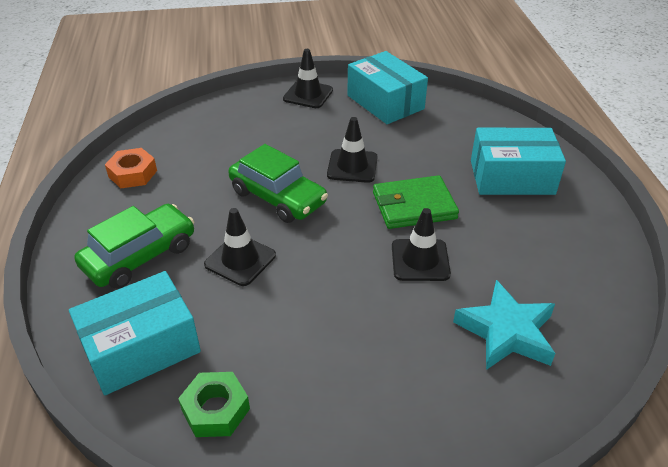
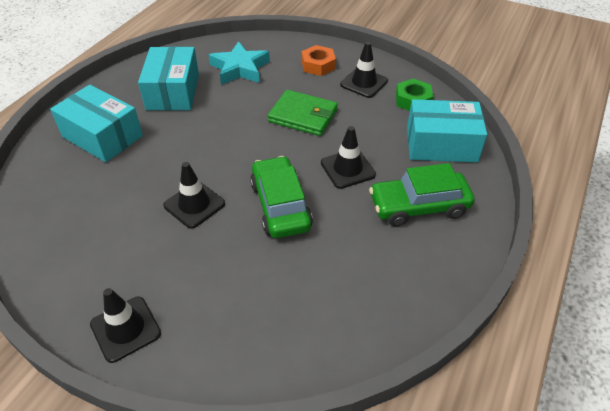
camera: 145 degrees left, 5 degrees up
orange nut [105,148,157,188] -> orange nut moved to [302,45,336,76]
turquoise box [347,51,428,124] -> turquoise box moved to [138,46,199,110]
green wallet [373,175,459,229] -> green wallet moved to [268,90,338,136]
black traffic cone [392,208,451,281] -> black traffic cone moved to [340,42,388,98]

